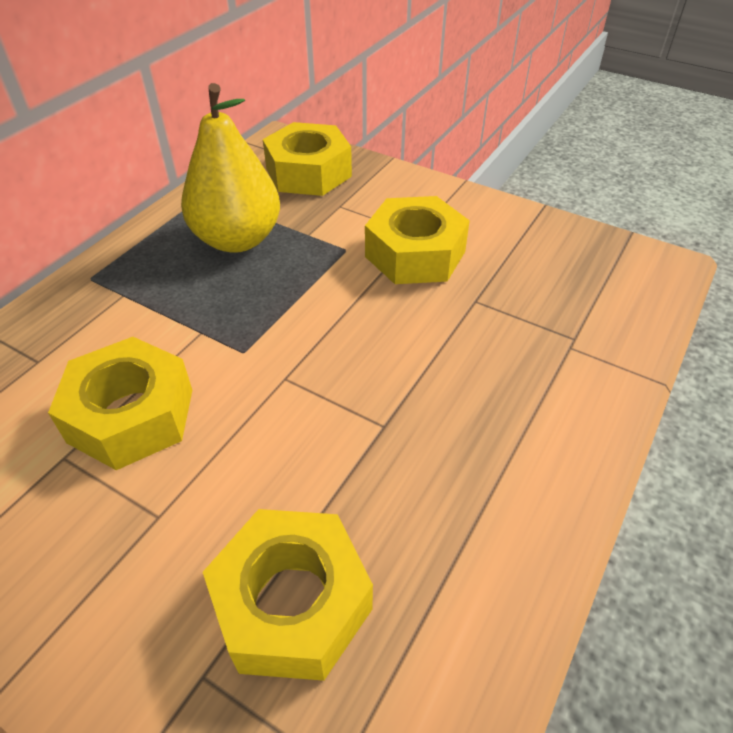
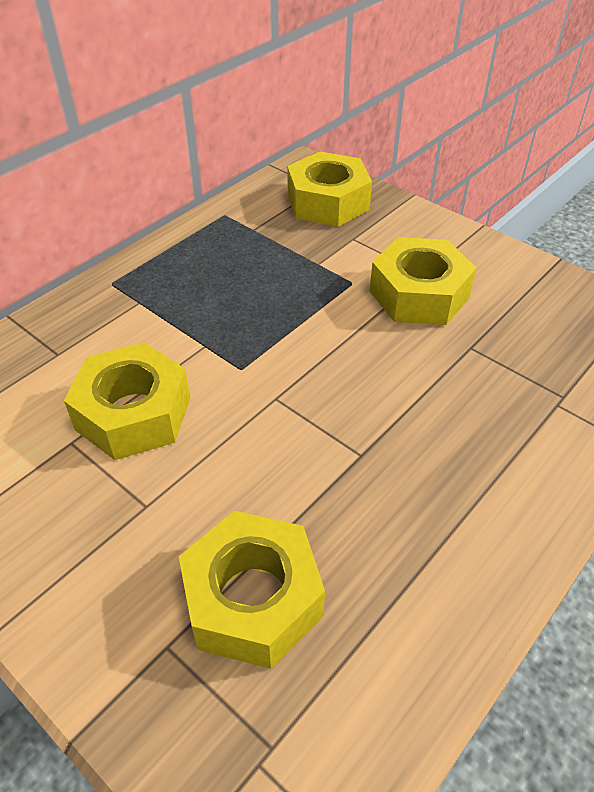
camera: 10 degrees right, 0 degrees up
yellow pear [181,83,280,253] -> none

